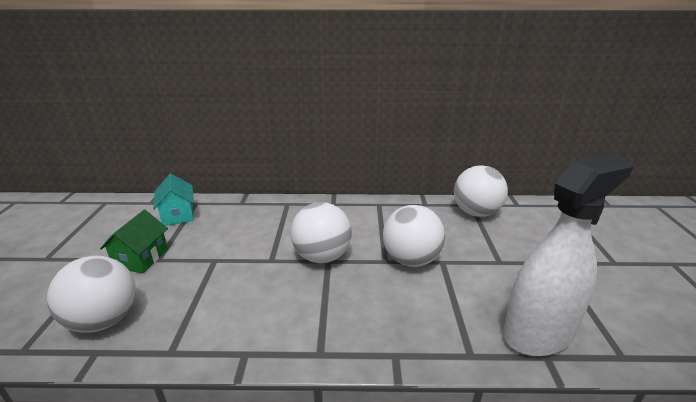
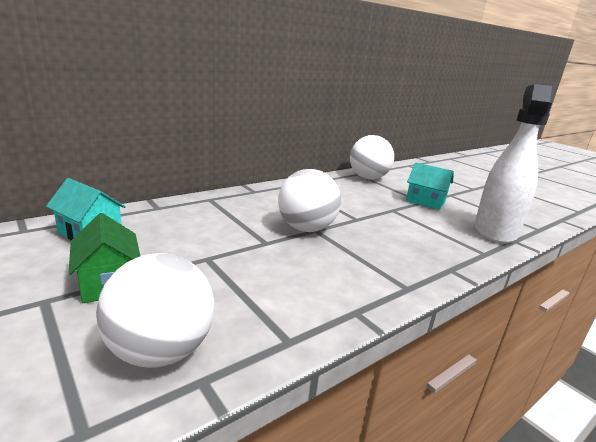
camera: 40 degrees left, 5 degrees down
white ball [383,205,445,267] -> none
none -> turquoise house [406,163,454,210]

